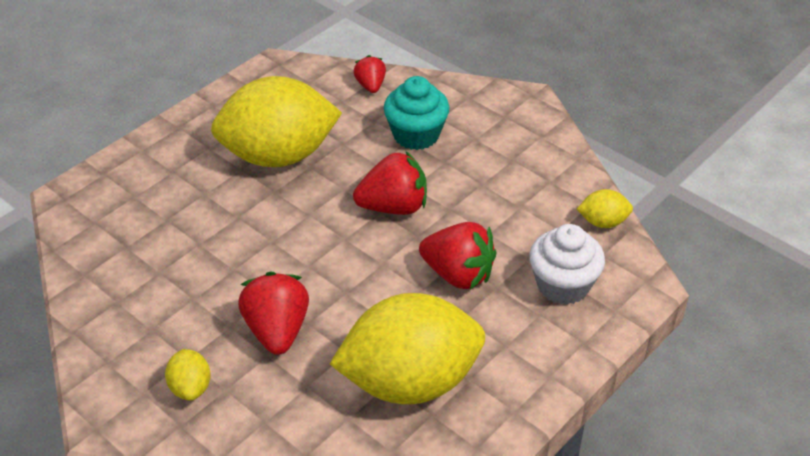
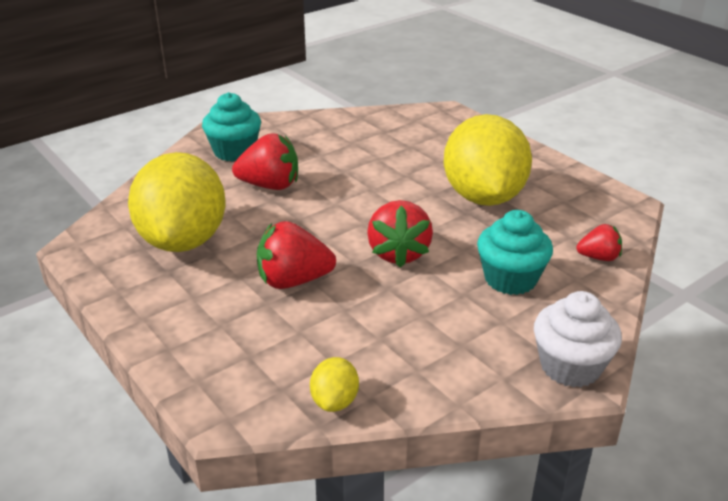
camera: 100 degrees right, 10 degrees down
yellow lemon [165,349,211,401] -> turquoise cupcake [202,92,261,161]
red strawberry [419,222,496,289] -> red strawberry turned 45 degrees clockwise [257,221,336,289]
white cupcake [529,224,605,305] -> white cupcake moved to [534,291,622,387]

